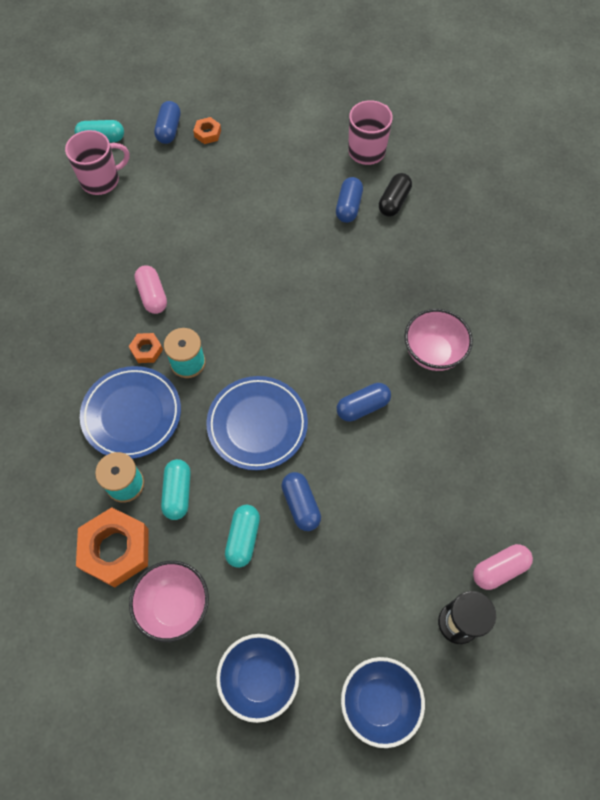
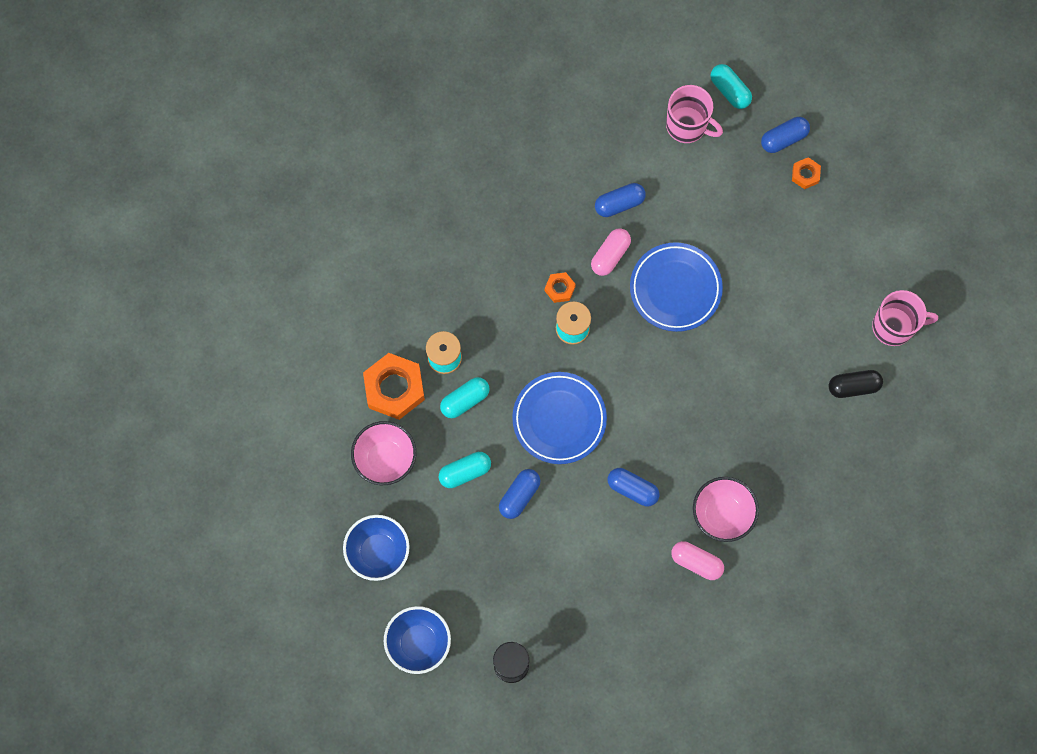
camera: 55 degrees right, 10 degrees up
blue plate [80,366,181,459] -> blue plate moved to [630,242,723,332]
blue capsule [336,177,363,223] -> blue capsule moved to [595,183,646,217]
pink capsule [473,544,533,590] -> pink capsule moved to [671,541,724,580]

